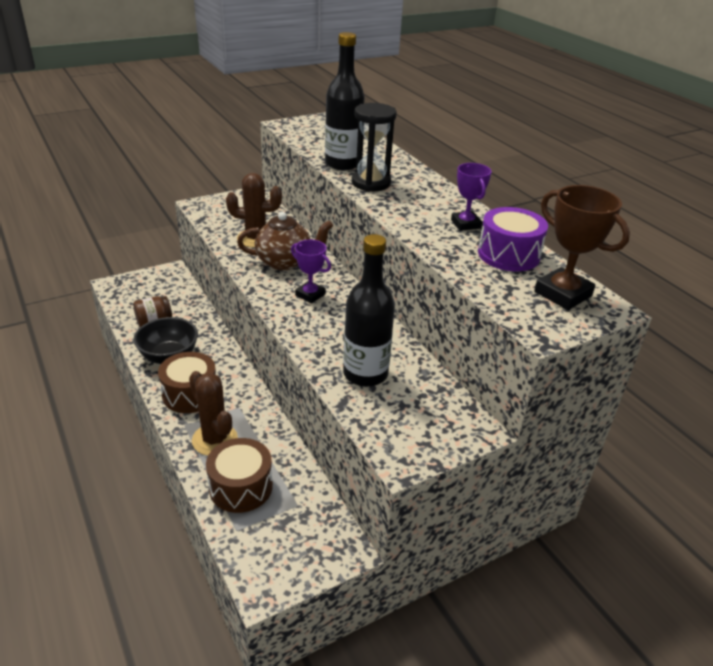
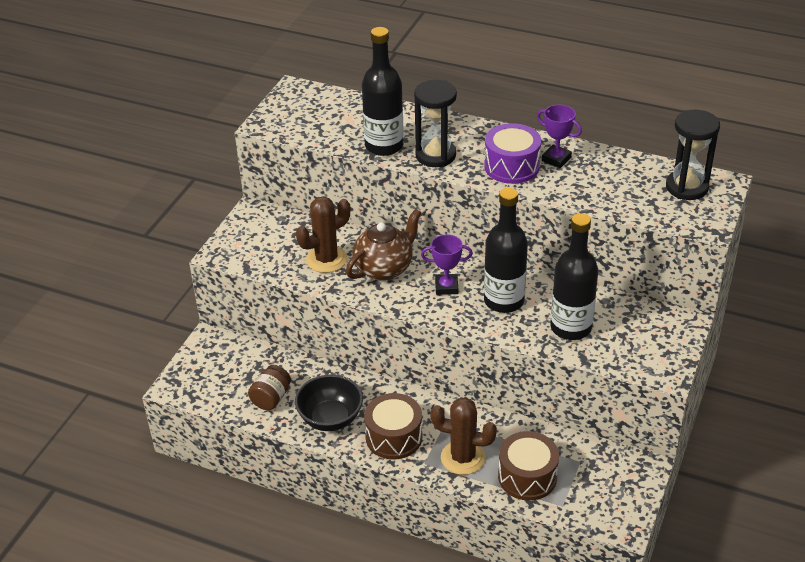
camera: 35 degrees left, 5 degrees up
purple drum [478,207,548,271] -> purple drum moved to [484,123,541,184]
brown trophy [534,185,630,310] -> black hourglass [666,110,720,200]
none -> black bottle [484,188,528,313]

